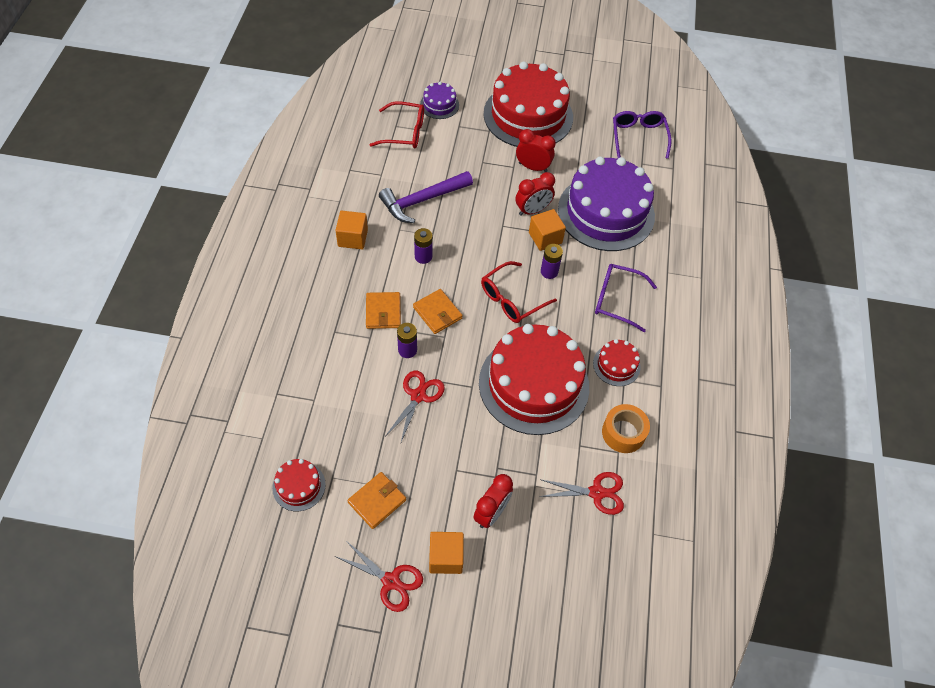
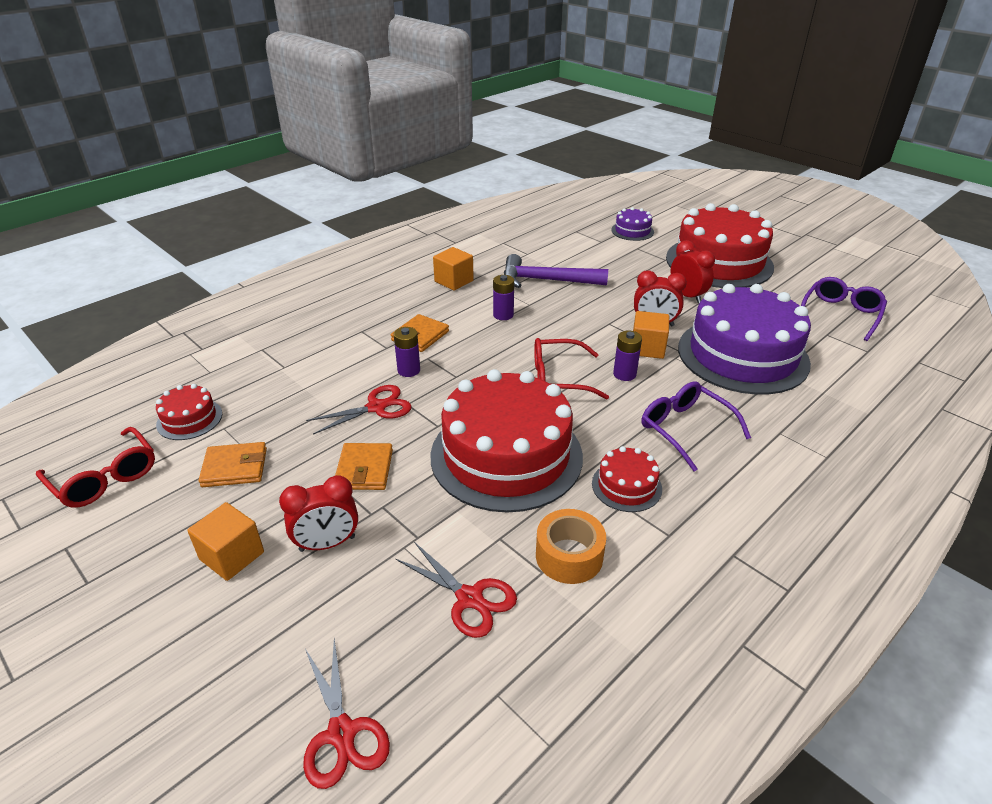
camera: 40 degrees right, 20 degrees down
red scissors [335,541,423,612] -> red scissors moved to [303,639,390,789]
red glasses [370,101,424,149] -> red glasses moved to [36,427,155,508]
orange wallet [413,289,463,334] -> orange wallet moved to [335,443,393,490]

